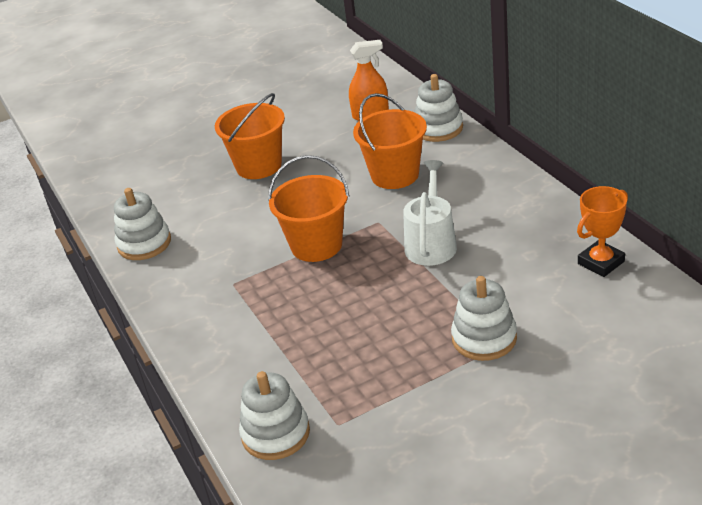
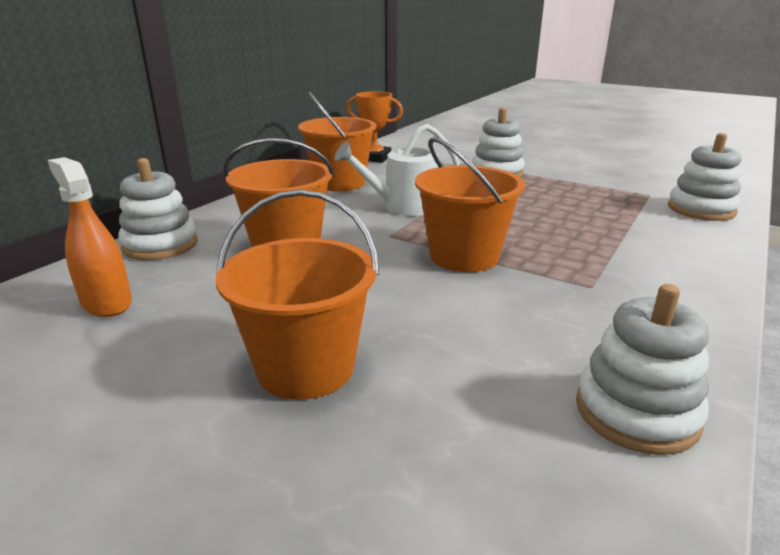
camera: 125 degrees left, 10 degrees down
none -> orange bucket [298,92,377,191]

